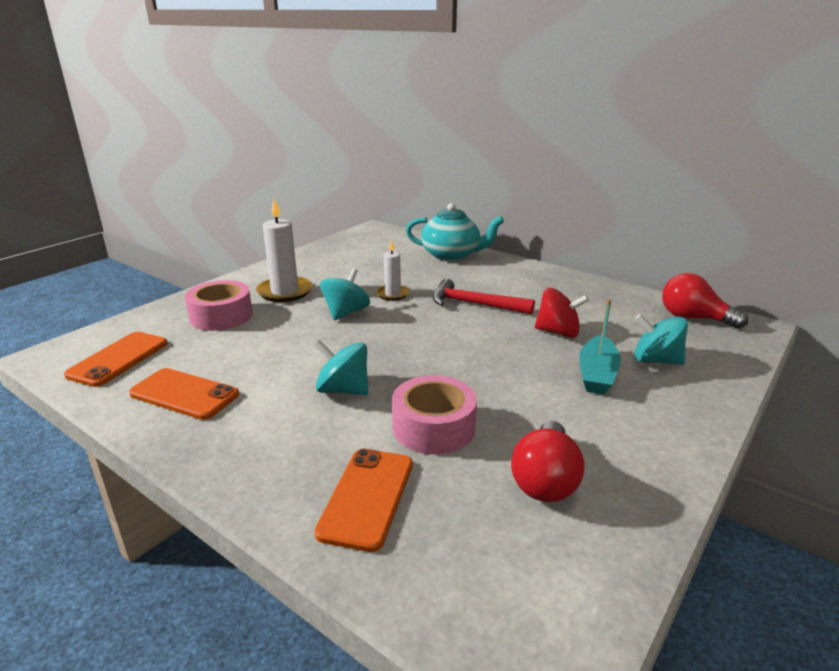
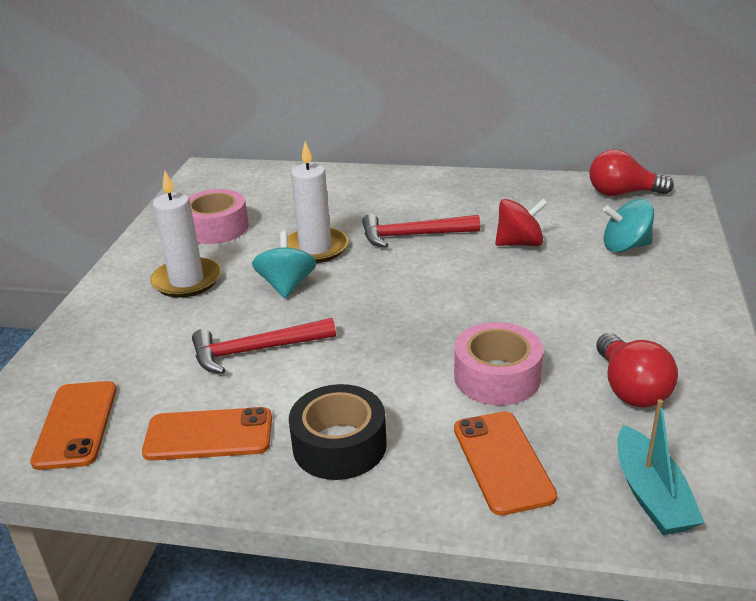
camera: 25 degrees left, 5 degrees up
pink tape [185,280,253,331] -> pink tape moved to [189,189,249,244]
turquoise spinning top [315,340,369,395] -> none
white candle [376,240,409,301] -> white candle [287,141,348,263], size x1.68
turquoise teapot [406,203,504,261] -> none
turquoise boat [579,299,621,394] -> turquoise boat moved to [618,399,705,535]
none -> red hammer [192,318,336,374]
none -> black tape [289,384,387,480]

